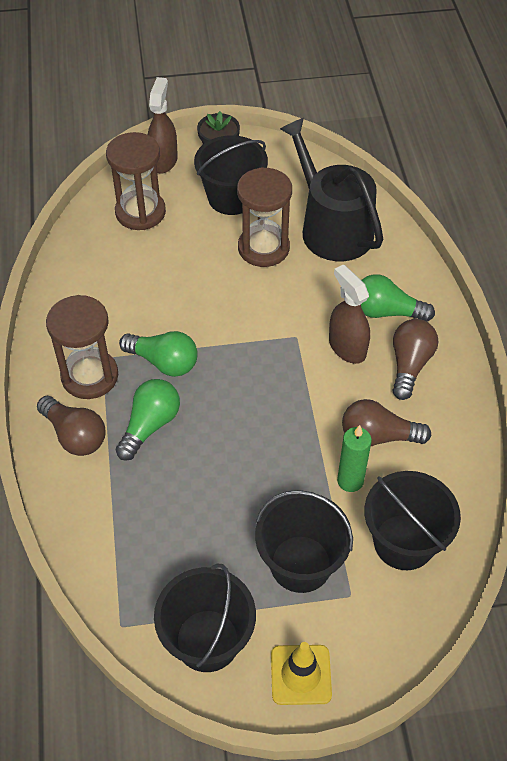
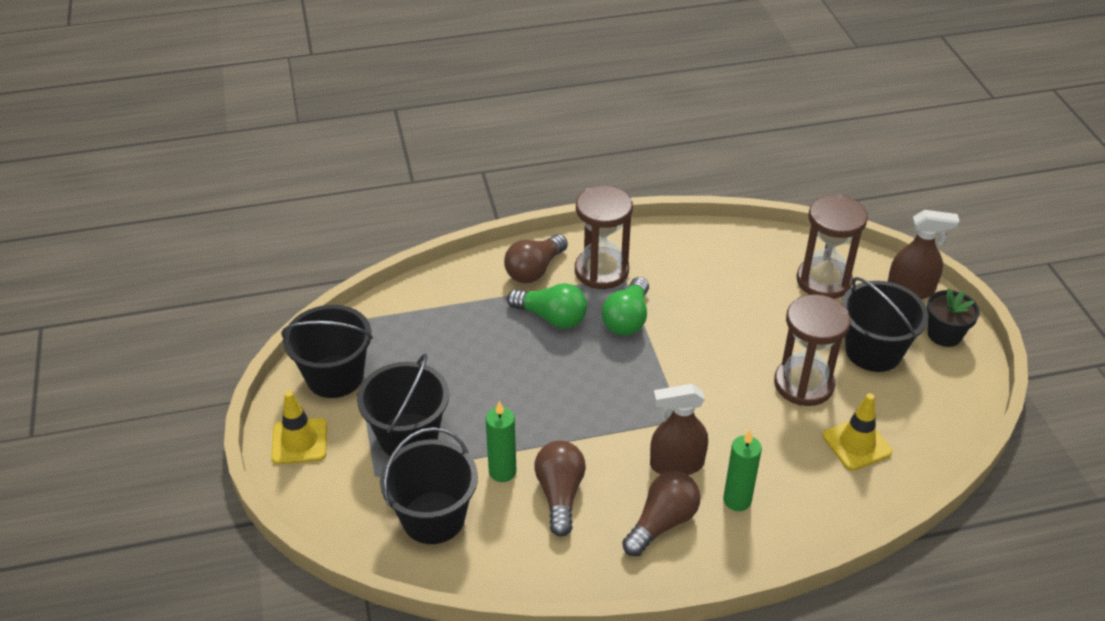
camera: 85 degrees right, 10 degrees down
black watering can [280,118,383,261] -> yellow traffic cone [823,393,892,470]
brown spray bottle [329,264,370,364] -> brown spray bottle turned 150 degrees counterclockwise [650,384,708,475]
green light bulb [361,274,435,322] -> green candle [723,430,762,511]
brown light bulb [393,319,438,400] -> brown light bulb turned 60 degrees counterclockwise [622,471,701,556]

